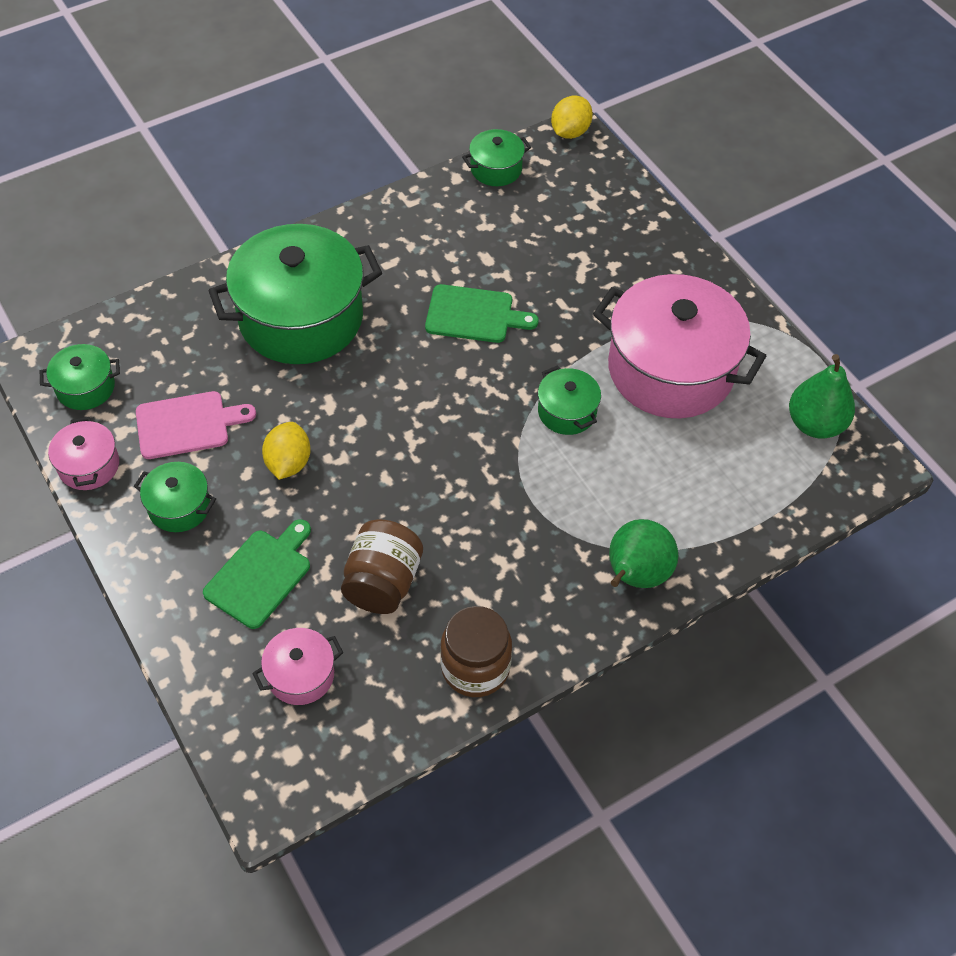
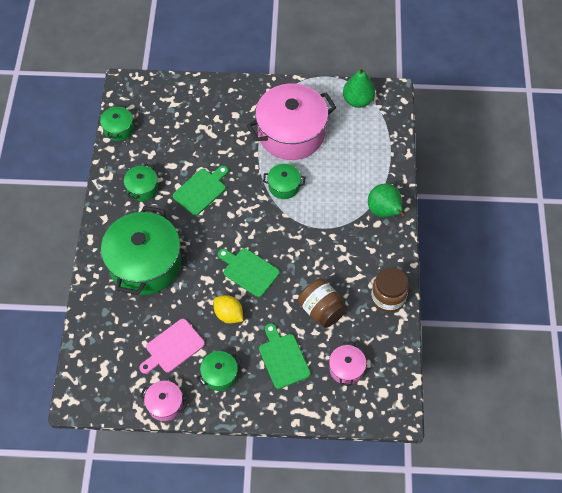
camera: 55 degrees left, 5 degrees up
green pot [40,344,120,410] -> green pot moved to [124,164,158,201]
pink cutting board [136,391,256,459] -> pink cutting board turned 150 degrees counterclockwise [139,319,205,374]
yellow lemon [551,96,593,139] -> none
none -> green cutting board [218,248,280,297]

